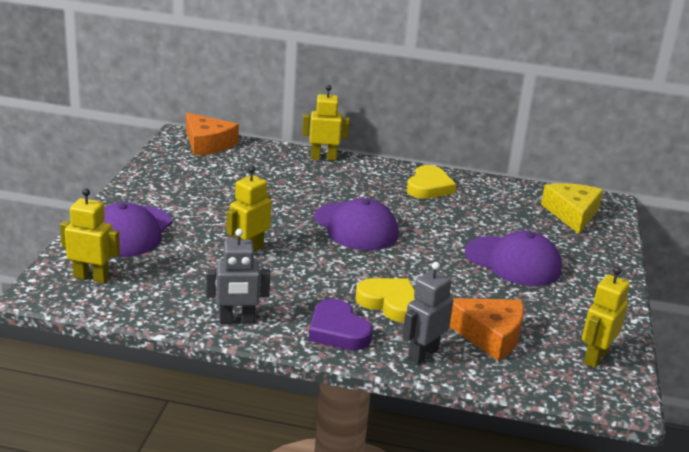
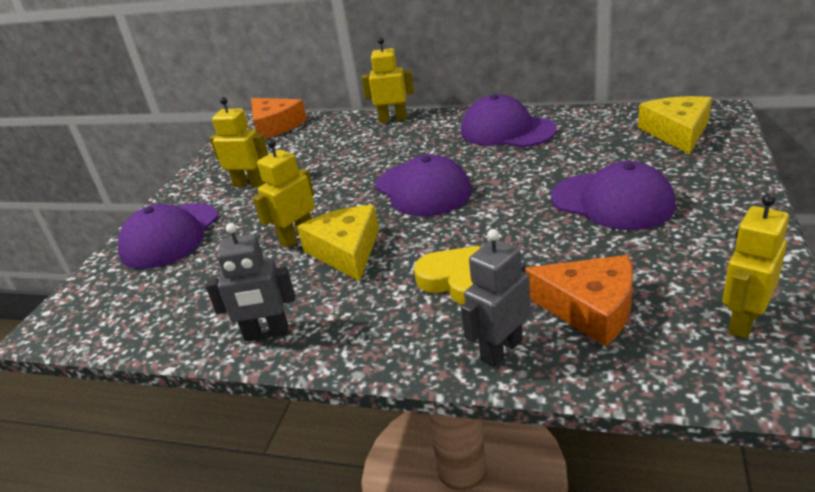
camera: 10 degrees right, 5 degrees up
yellow robot [60,189,120,284] -> yellow robot moved to [210,97,268,188]
purple heart [308,299,372,350] -> none
yellow heart [407,165,456,199] -> purple cap [461,94,557,147]
none -> yellow cheese [297,205,379,281]

